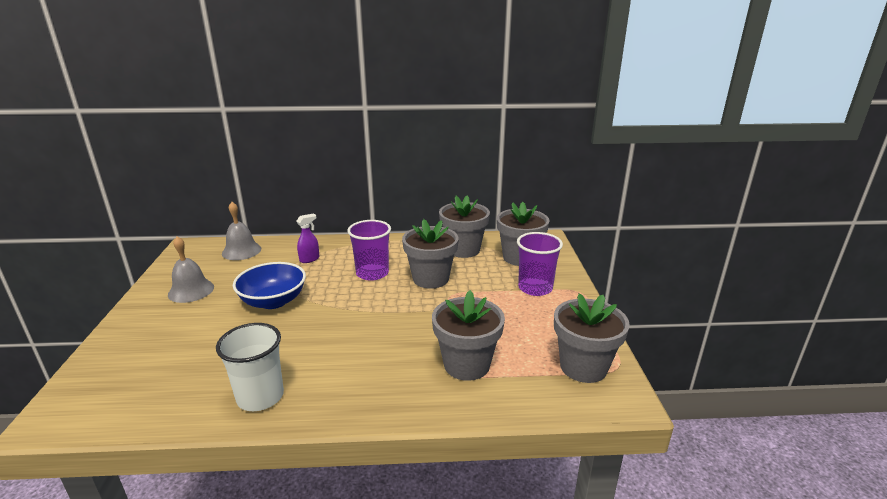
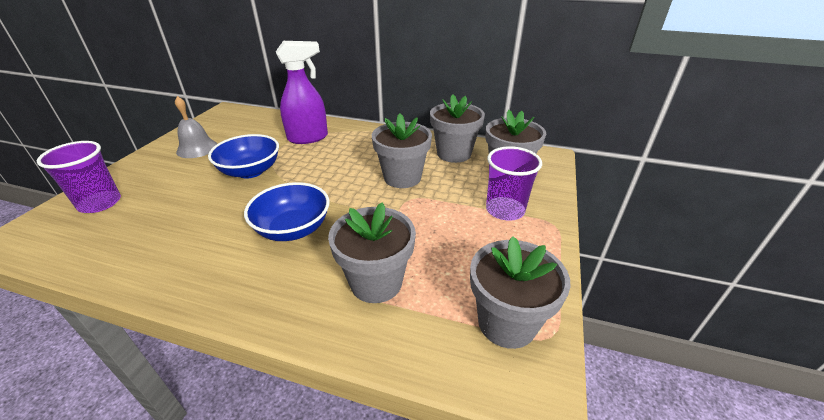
camera: 20 degrees right, 10 degrees up
white cup [216,323,284,411] -> none
grey bell [222,202,261,260] -> none
purple spray bottle [296,213,319,263] -> purple spray bottle [276,41,328,144], size x2.04
purple cup [347,220,391,281] -> purple cup moved to [37,141,121,213]
none -> blue bowl [244,182,330,241]

